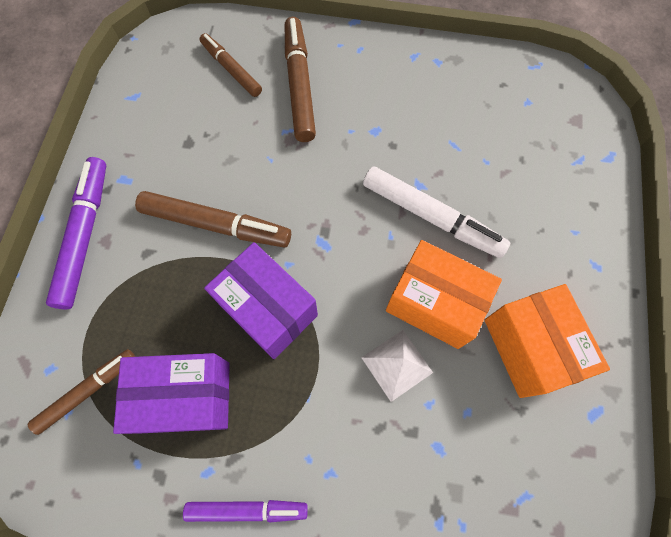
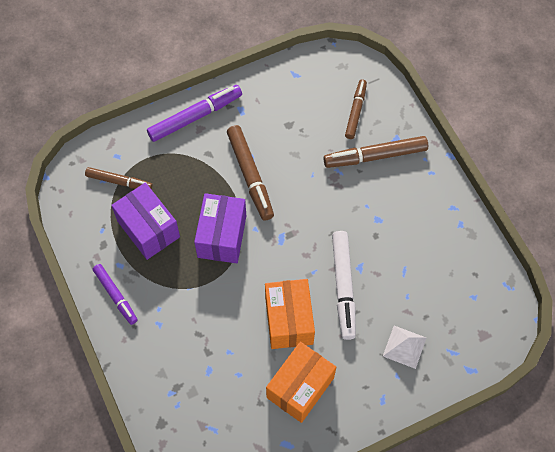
camera: 55 degrees right, 5 degrees down
brown marker [285,17,316,142] -> brown marker turned 150 degrees counterclockwise [323,136,428,168]
white pyramid [361,330,433,402] -> white pyramid moved to [383,326,426,369]

